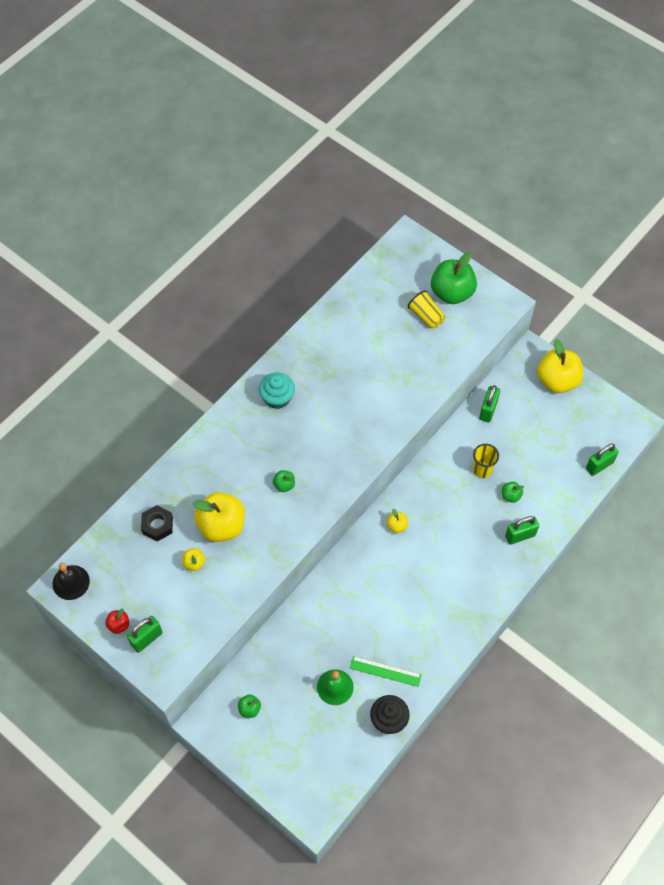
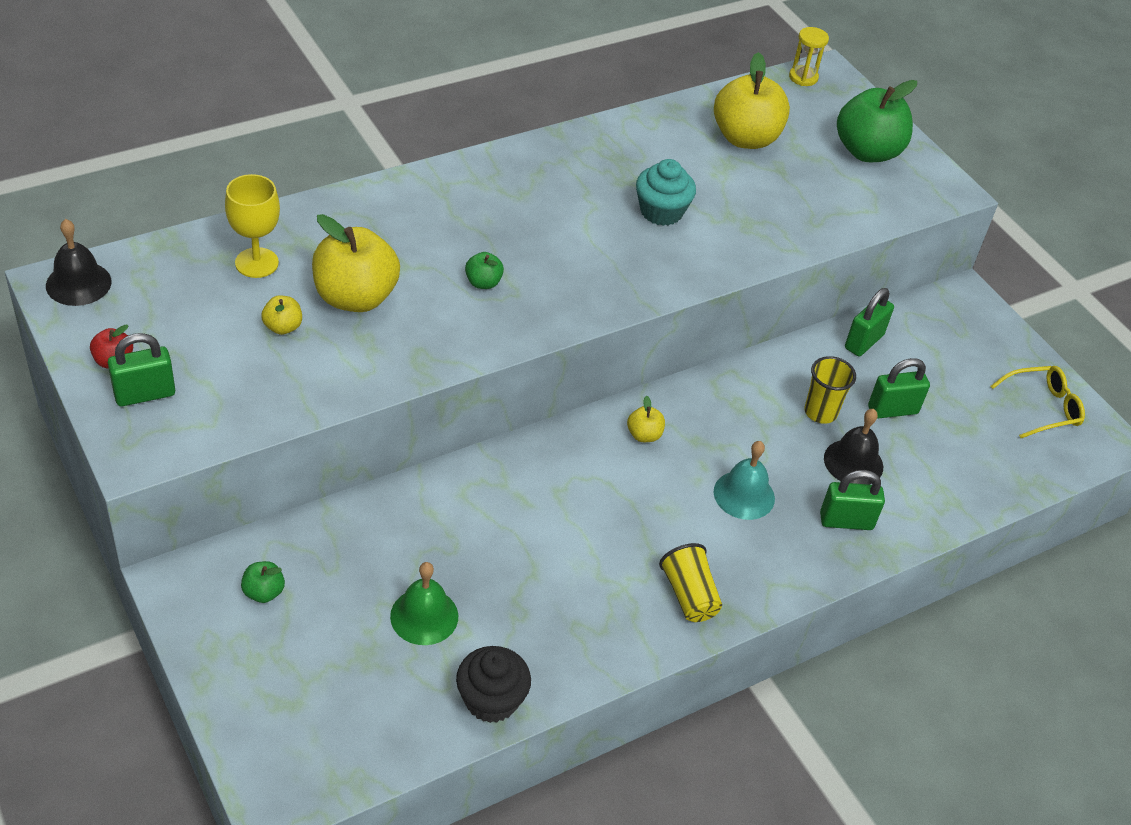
camera: 15 degrees right, 15 degrees down
black nut [141,505,173,541] -> yellow goblet [225,174,280,278]
turquoise cupcake [259,372,295,409] -> turquoise cupcake moved to [636,159,696,226]
green ruler [350,656,422,687] -> none
yellow cup [408,290,445,329] -> yellow cup moved to [659,543,722,622]
green apple [502,482,524,503] -> black bell [824,409,883,485]
yellow apple [537,339,583,393] -> yellow apple moved to [714,52,790,149]
green padlock [586,443,619,476] -> green padlock moved to [868,358,930,419]
none -> turquoise bell [714,441,775,520]
none -> yellow hourglass [789,27,829,86]
none -> yellow glasses [990,366,1085,438]

